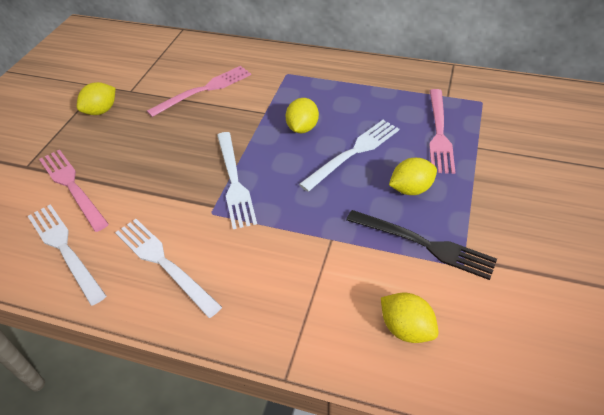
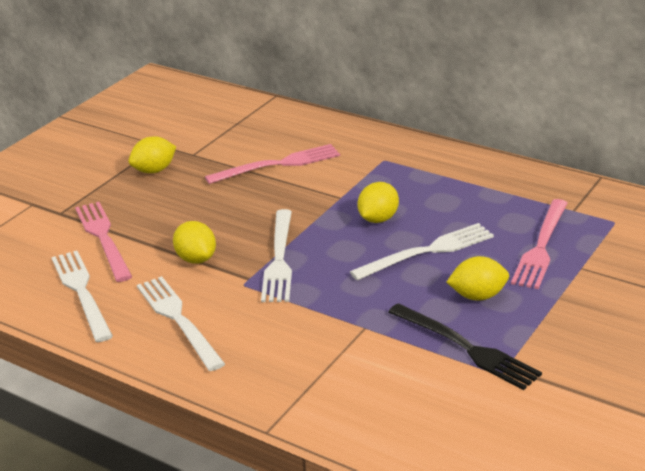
camera: 15 degrees right, 15 degrees down
yellow lemon [381,292,438,343] -> yellow lemon moved to [173,221,216,264]

